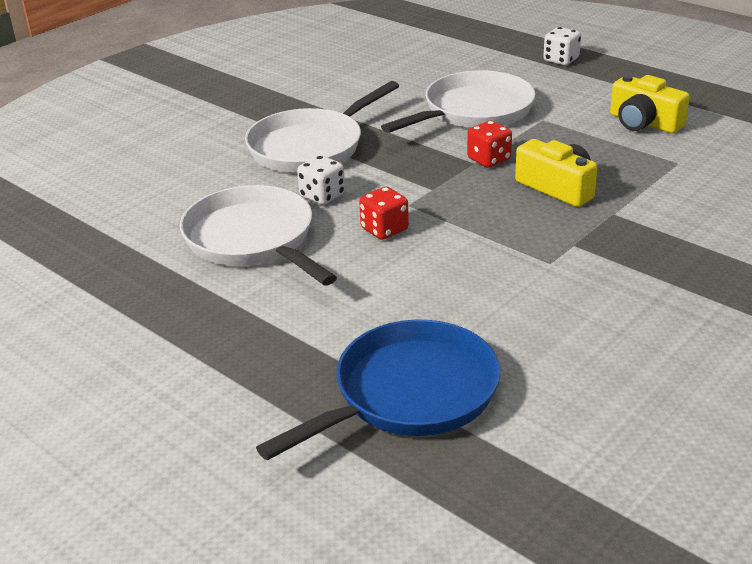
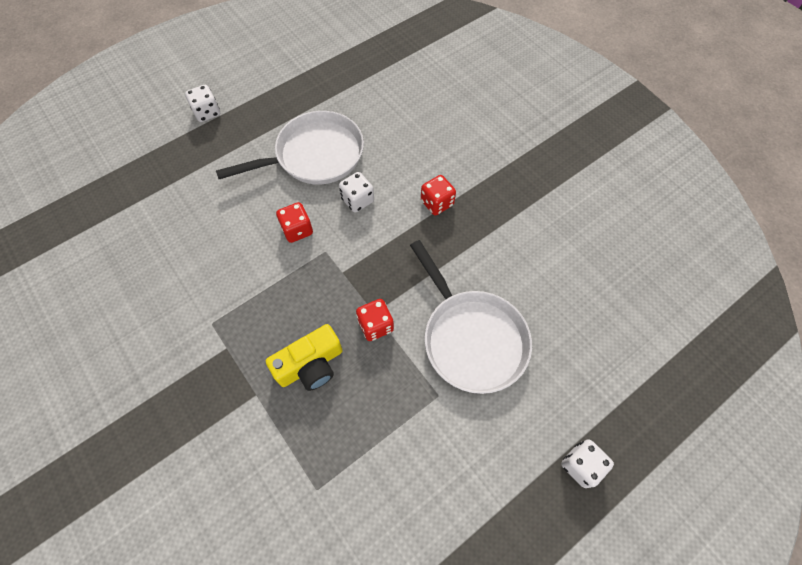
camera: 100 degrees right, 30 degrees up
white pan [245,81,399,173] -> red dice [421,175,456,215]
blue pan [256,320,500,460] -> none
yellow camera [610,75,690,133] -> none
none -> white dice [185,85,220,122]

